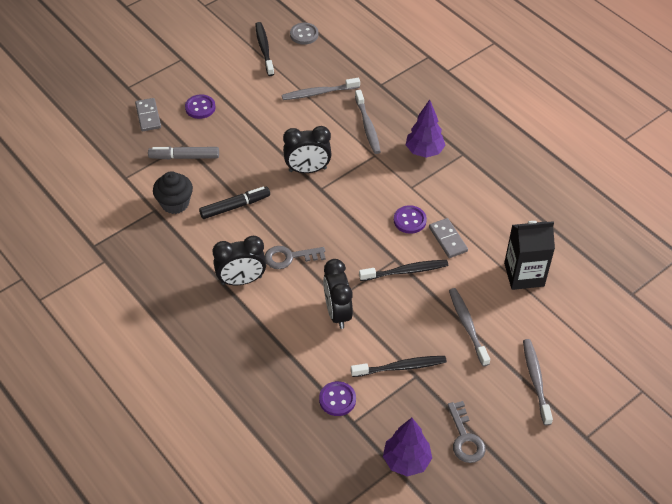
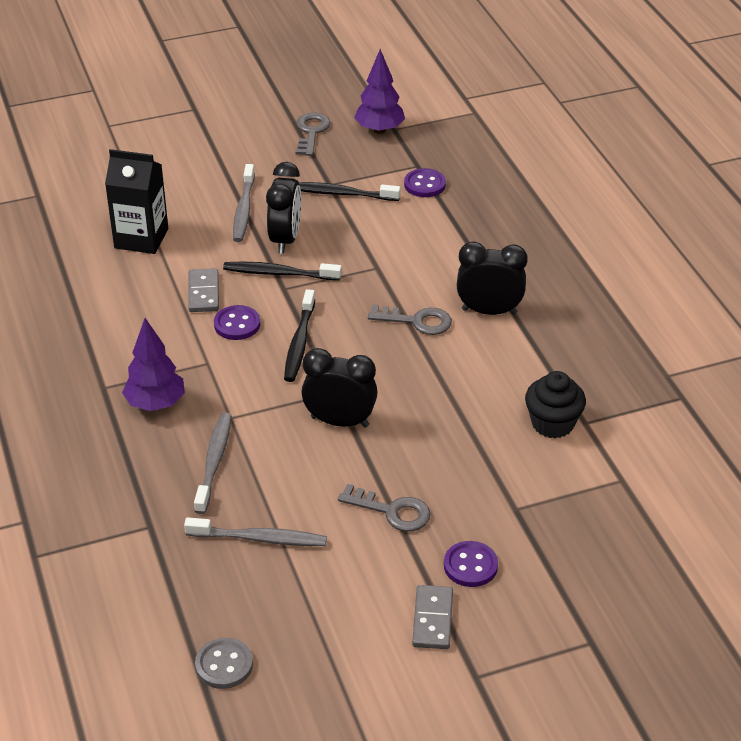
camera: 160 degrees left, 10 degrees down
grey domino [135,98,161,131] -> grey domino moved to [412,585,453,649]
grey marker [148,147,219,160] -> none
black marker [199,187,270,219] -> none
black toothbrush [255,22,274,76] -> black toothbrush moved to [284,289,315,382]
black clock [323,259,353,329] -> black clock moved to [266,162,301,254]
grey toothbrush [523,339,553,425] -> none
none -> grey key [338,484,431,531]

